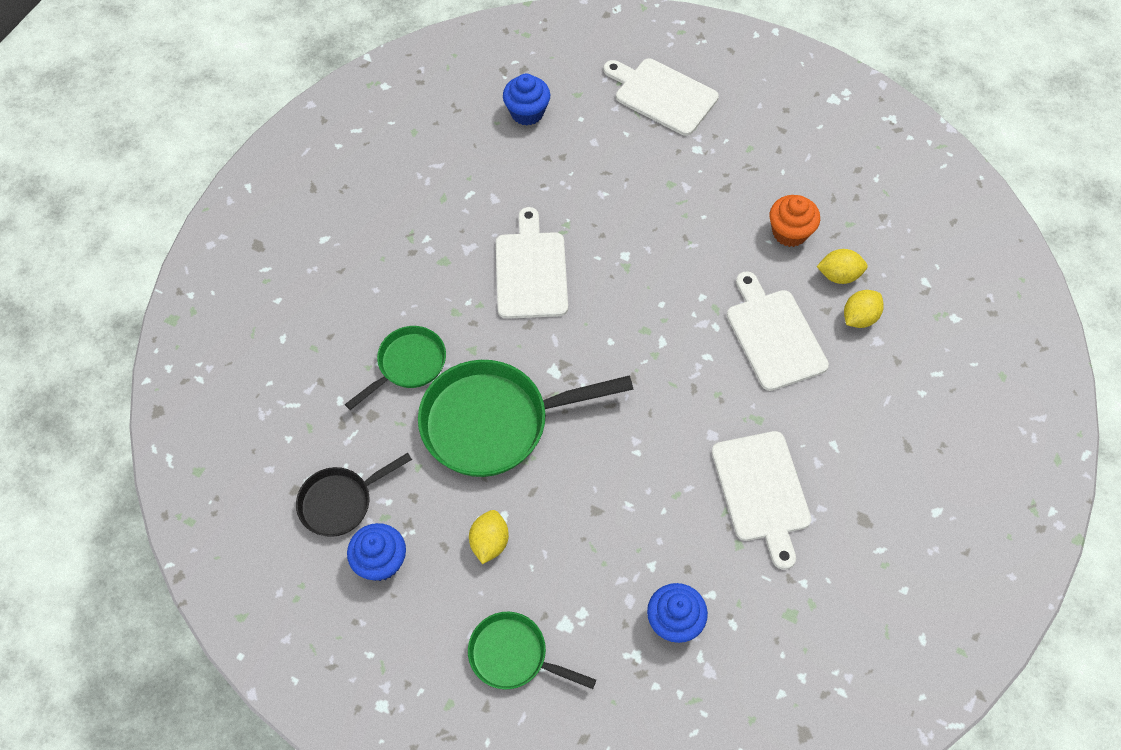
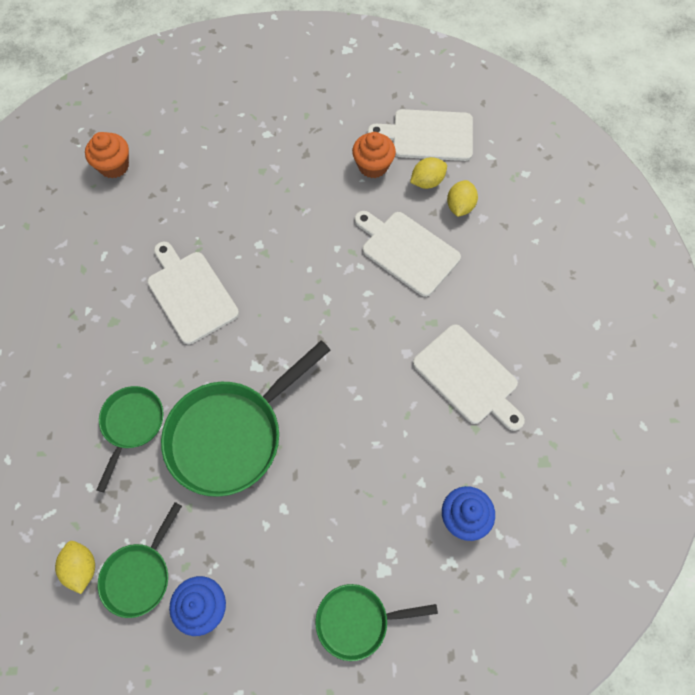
camera: 30 degrees left, 5 degrees up
black pan [296,453,412,537] -> green pan [98,502,182,618]
yellow lemon [469,510,509,564] -> yellow lemon moved to [55,541,95,594]
blue cupcake [503,74,550,125] -> orange cupcake [85,132,129,178]
white cutting board [604,58,719,136] -> white cutting board moved to [368,109,473,161]

